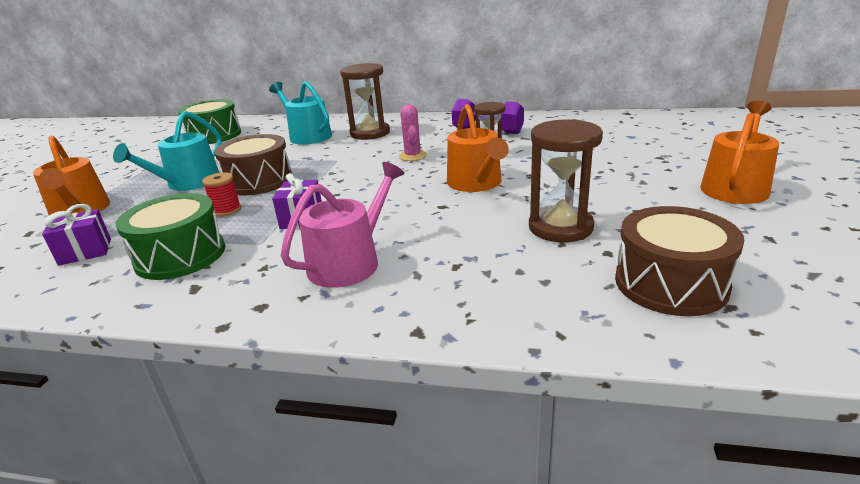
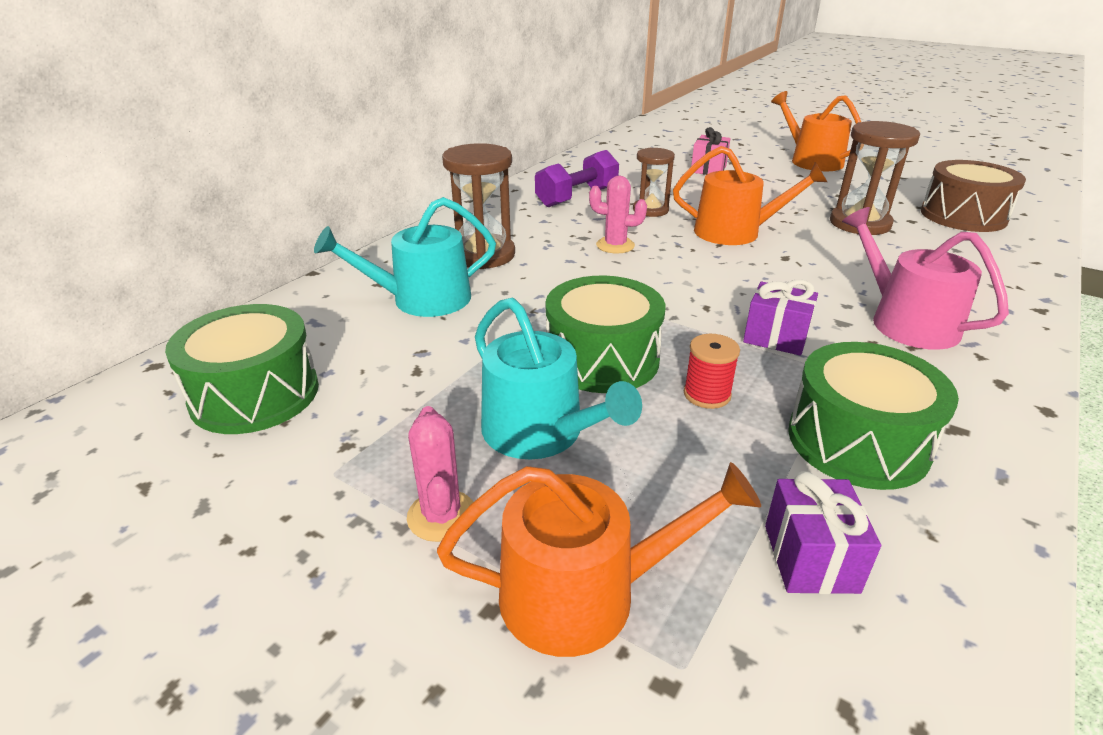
camera: 70 degrees left, 5 degrees up
brown drum [214,134,292,195] -> green drum [546,275,666,393]
none -> pink cactus [407,406,473,542]
none -> pink gift [691,127,731,175]

